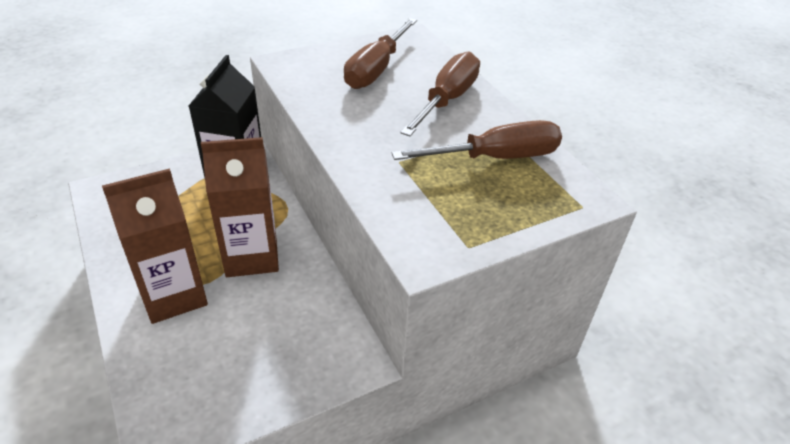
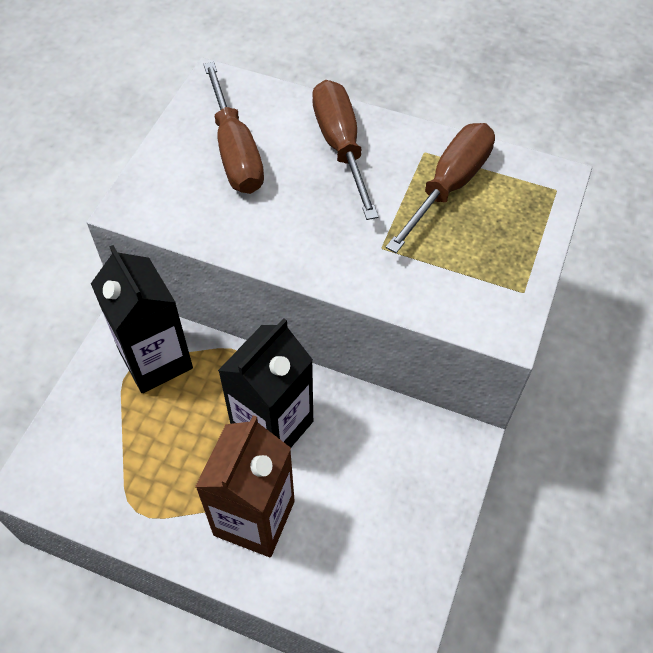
camera: 40 degrees left, 15 degrees up
brown carton [201,137,279,277] -> black carton [218,318,313,447]

